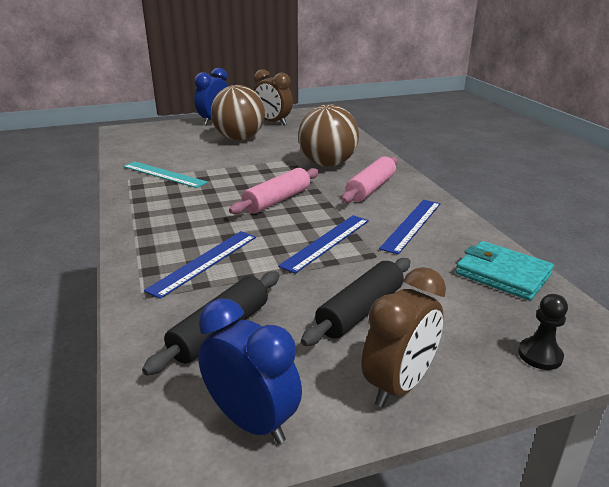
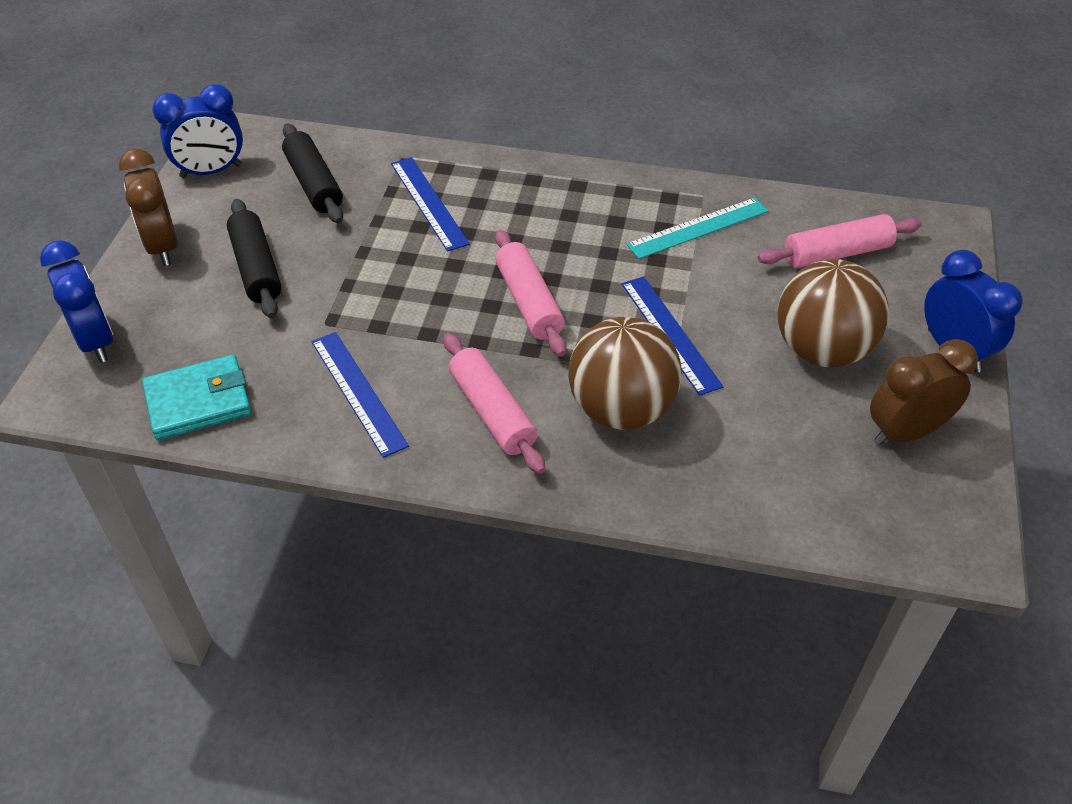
camera: 120 degrees right, 20 degrees up
blue ruler [278,215,369,274] -> blue ruler moved to [622,276,723,396]
black pawn [518,294,568,370] -> blue clock [40,240,113,363]
none -> pink rolling pin [758,214,922,268]

